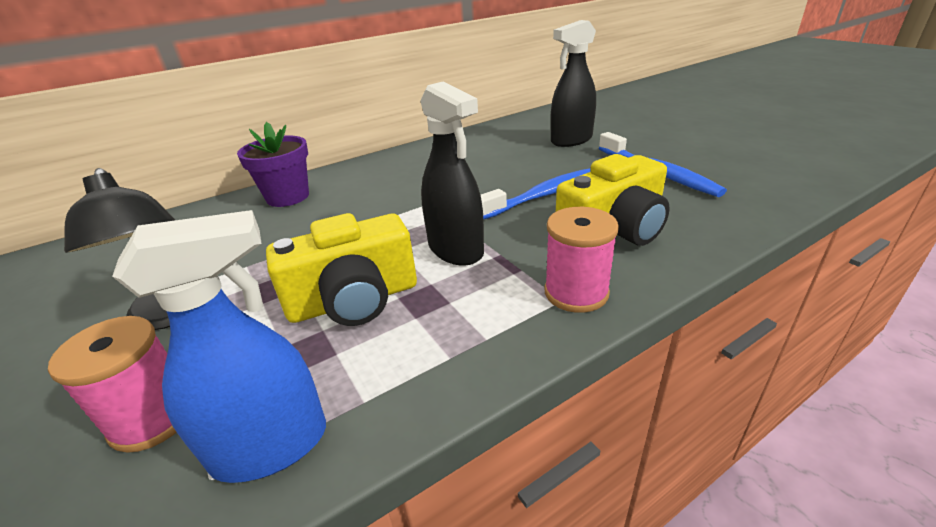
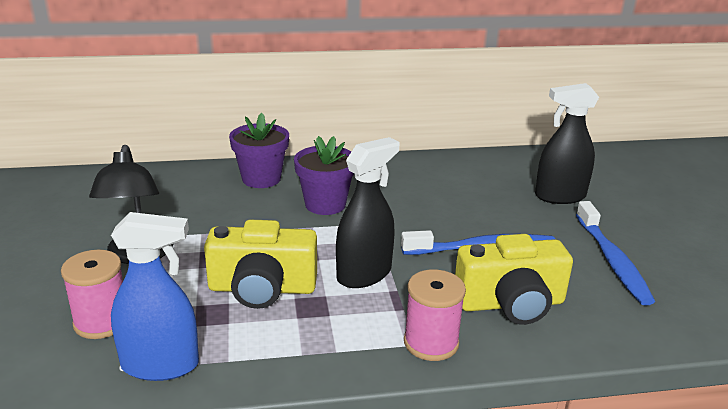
camera: 20 degrees right, 5 degrees down
black spray bottle [420,82,484,266] -> black spray bottle turned 120 degrees counterclockwise [336,137,399,288]
none -> purple flower pot [294,136,354,215]

